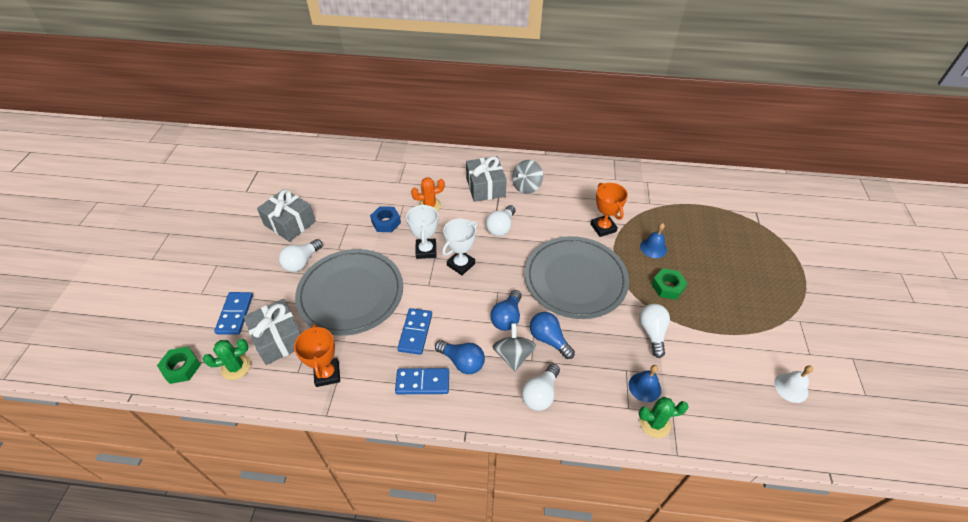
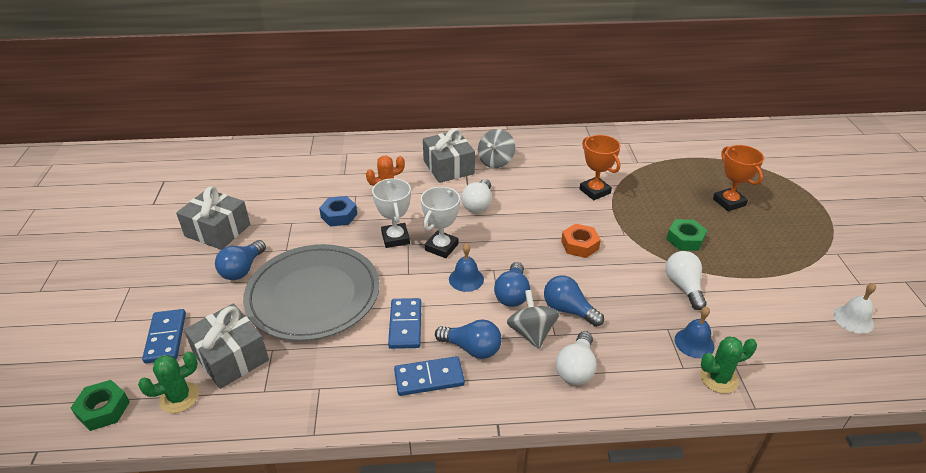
camera: 10 degrees left, 10 degrees down
white light bulb [279,239,323,272] -> blue light bulb [215,240,266,280]
orange trophy [294,324,340,387] -> orange trophy moved to [713,145,764,211]
grey plate [525,236,629,319] -> orange nut [561,224,601,258]
blue bell [640,223,667,258] -> blue bell moved to [449,243,484,292]

